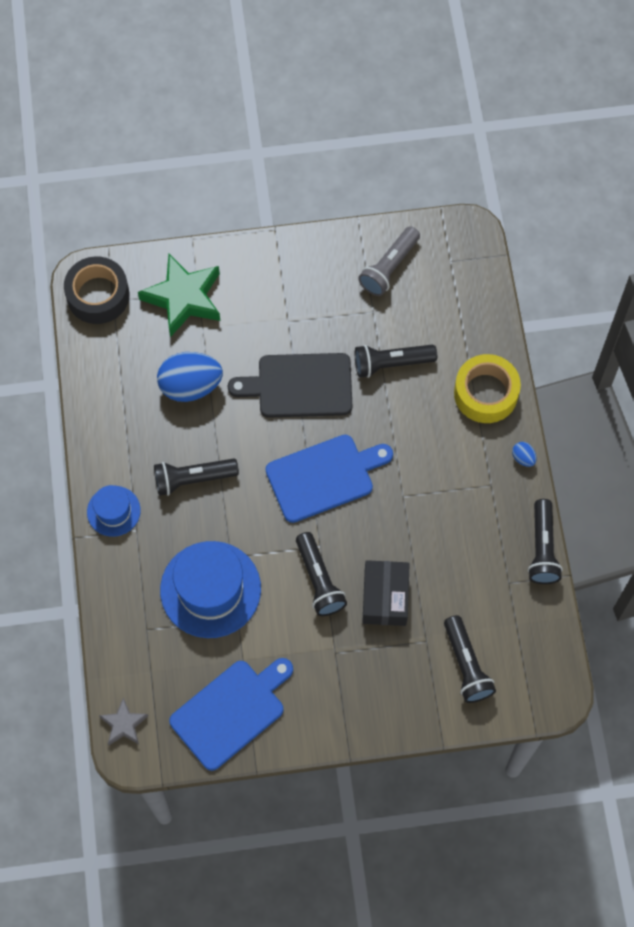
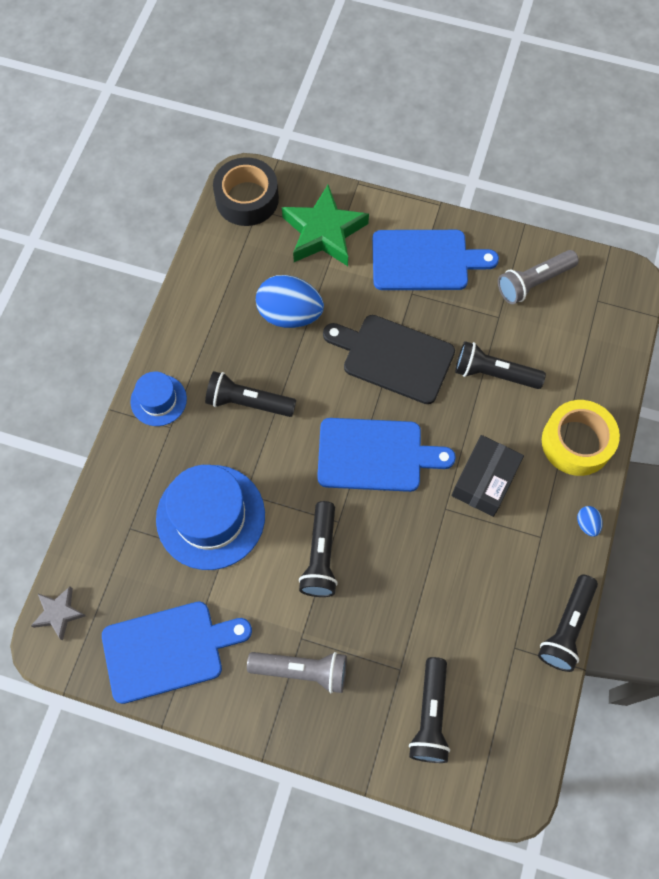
camera: 25 degrees right, 0 degrees up
black box [362,560,410,626] -> black box moved to [452,435,524,517]
none -> grey flashlight [247,652,347,693]
none -> blue cutting board [372,230,499,290]

